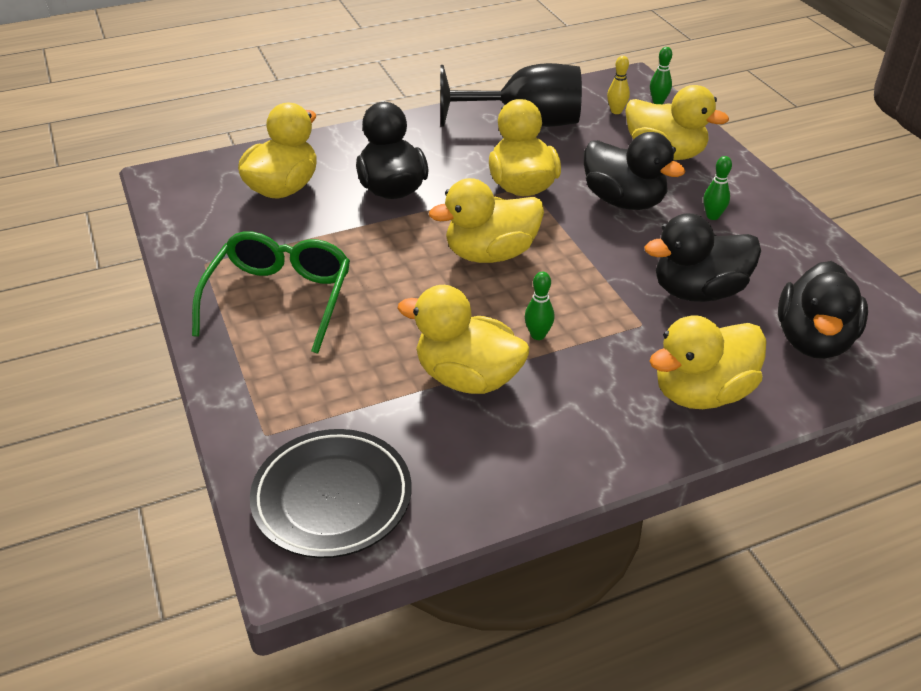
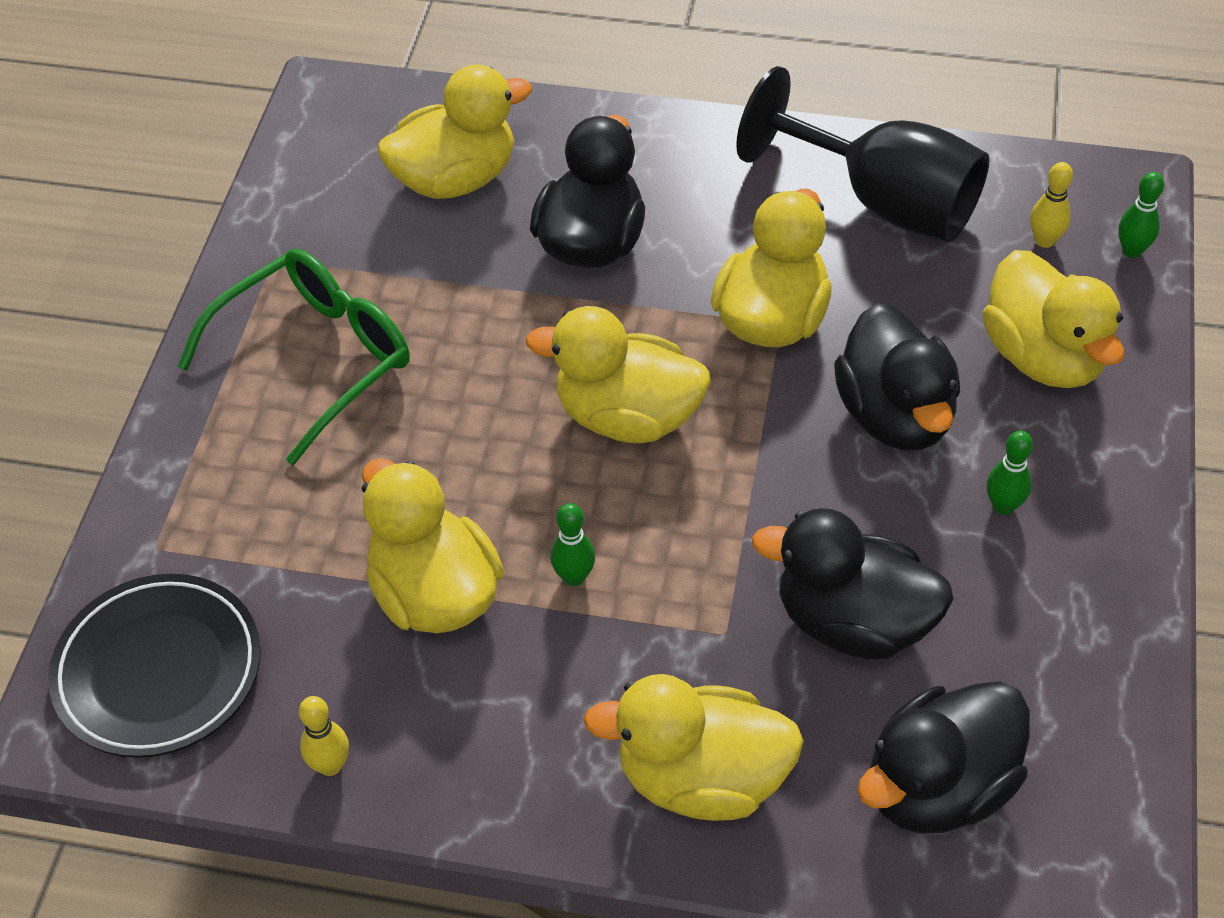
camera: 35 degrees right, 10 degrees up
none -> yellow bowling pin [299,696,349,776]

